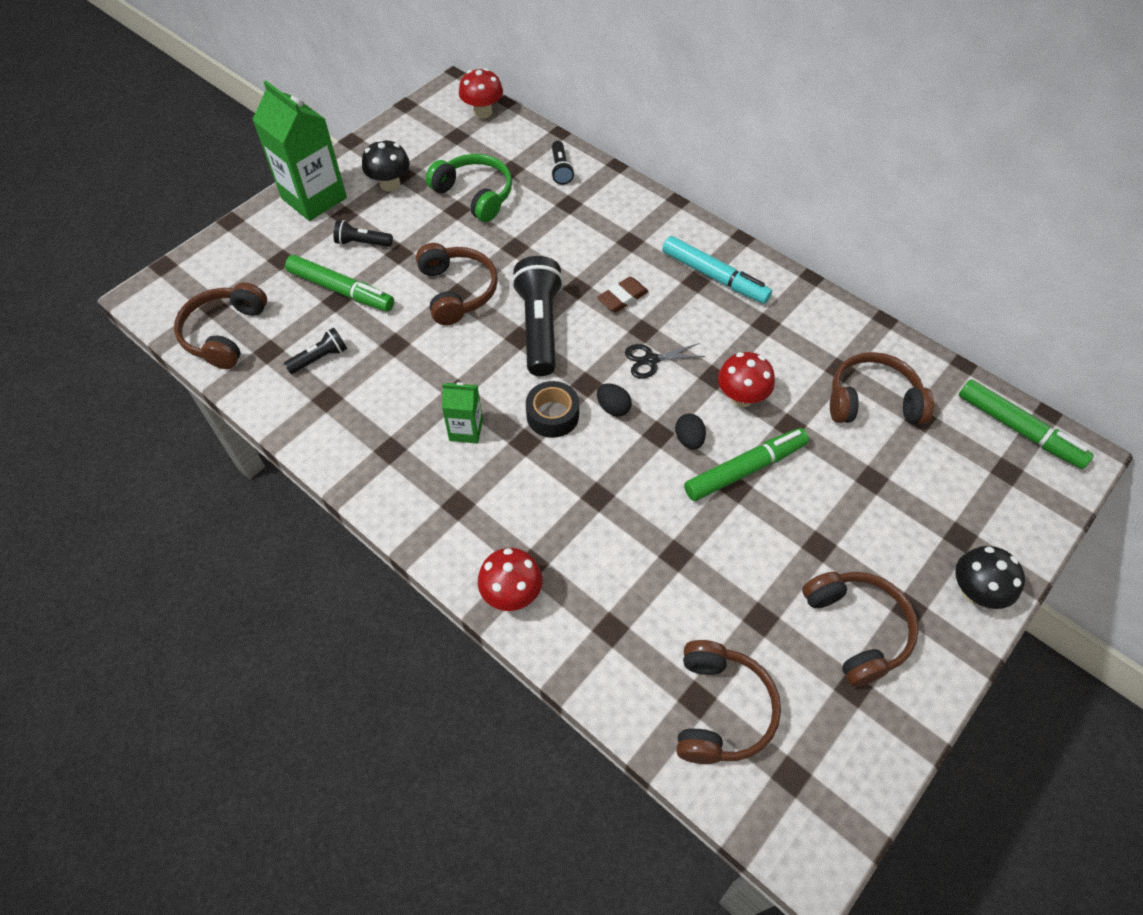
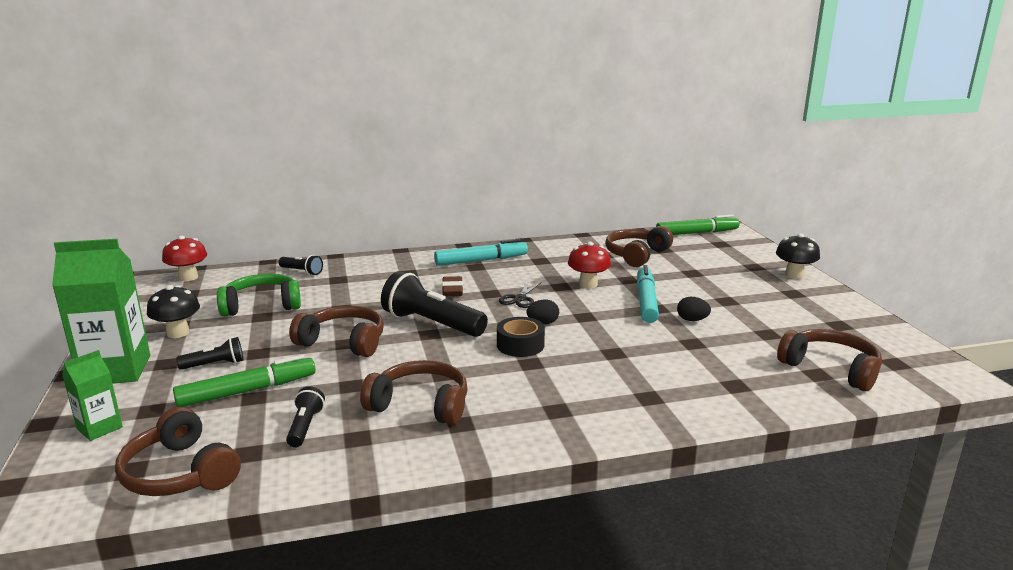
camera: 55 degrees left, 35 degrees down
black flashlight [333,220,393,247] -> black flashlight turned 150 degrees counterclockwise [176,337,243,370]
green carton [442,382,483,444] -> green carton moved to [62,350,123,441]
red mushroom [478,548,542,611] -> none
black egg [675,414,706,450] -> black egg moved to [677,297,711,321]
green marker [684,428,809,501] -> turquoise marker [637,265,659,323]
brown headphones [802,572,919,687] -> brown headphones moved to [360,360,467,425]

